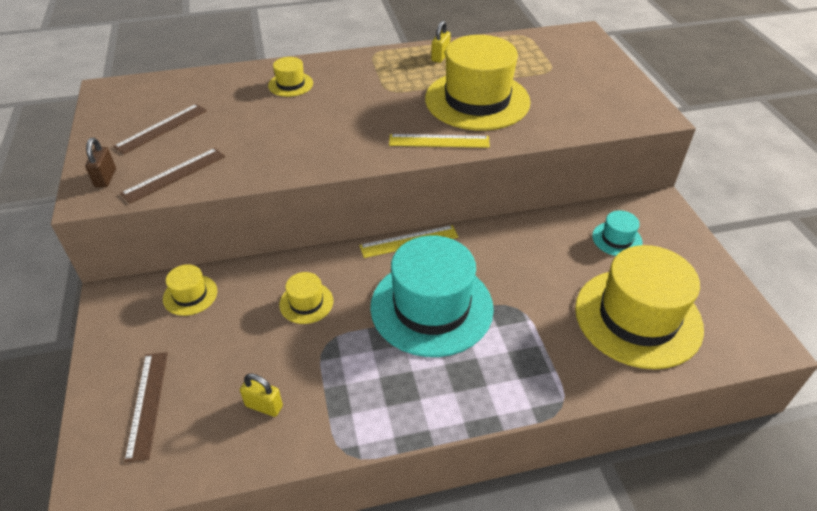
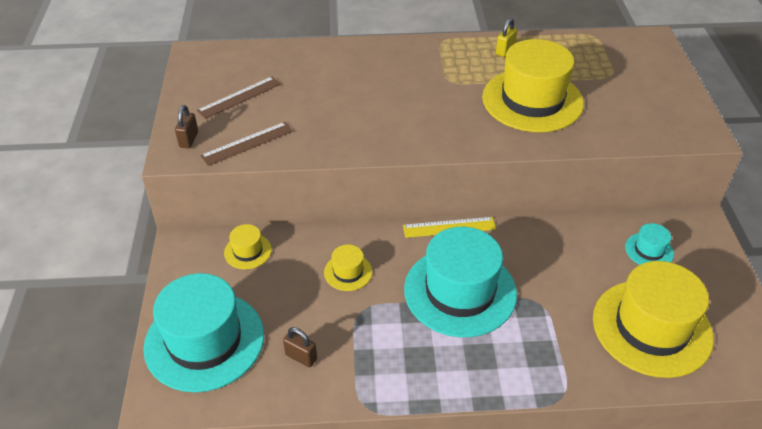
camera: 10 degrees right, 0 degrees up
brown ruler [124,352,168,463] -> turquoise hat [143,273,264,392]
yellow padlock [240,374,283,417] -> brown padlock [283,327,317,367]
yellow hat [268,57,313,97] -> none
yellow ruler [389,134,490,148] -> none

